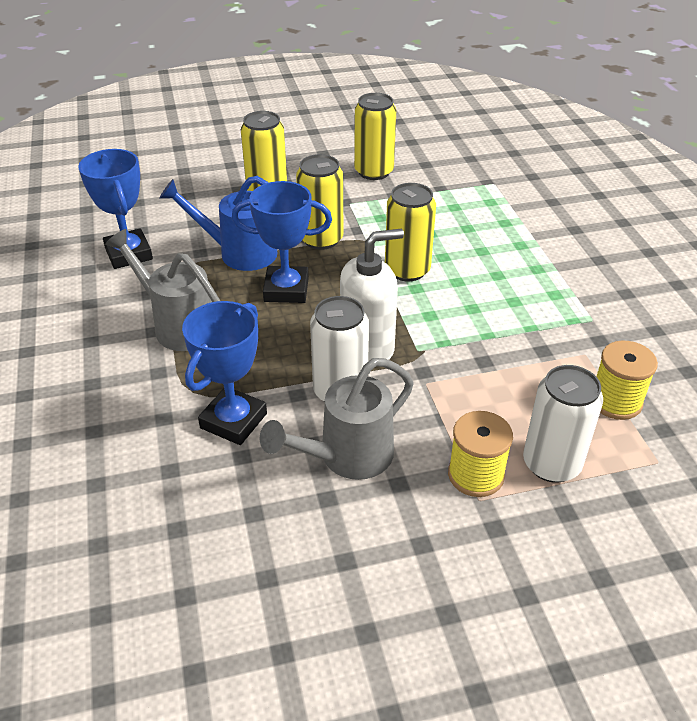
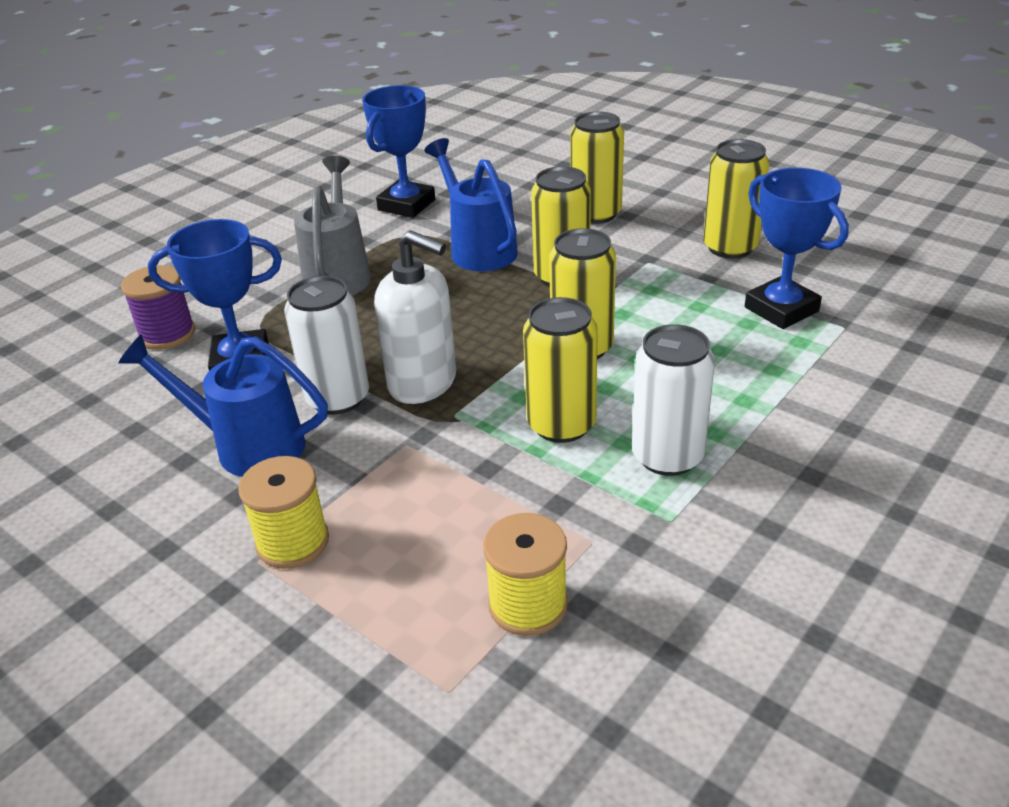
camera: 55 degrees right, 5 degrees down
blue trophy [232,181,332,303] -> blue trophy moved to [745,168,849,329]
grey watering can [260,358,414,480] -> blue watering can [119,334,328,477]
white can [523,365,603,483] -> white can moved to [632,324,715,476]
none -> purple spool [121,265,195,350]
none -> yellow can [523,297,598,443]

